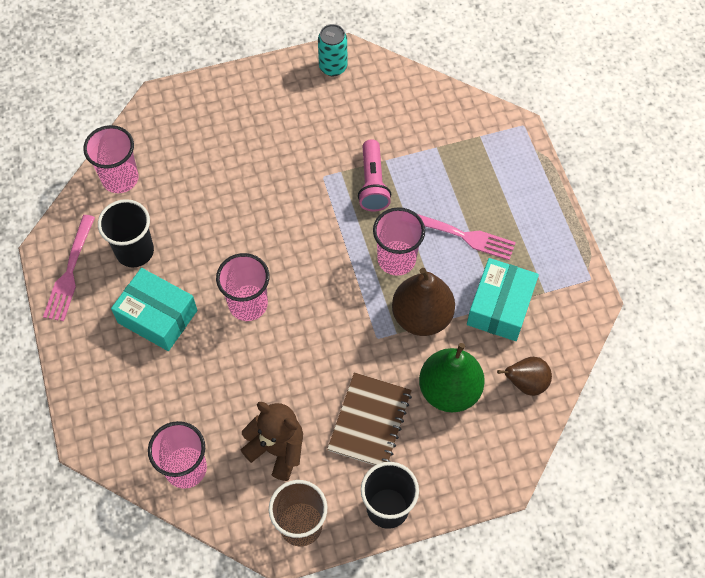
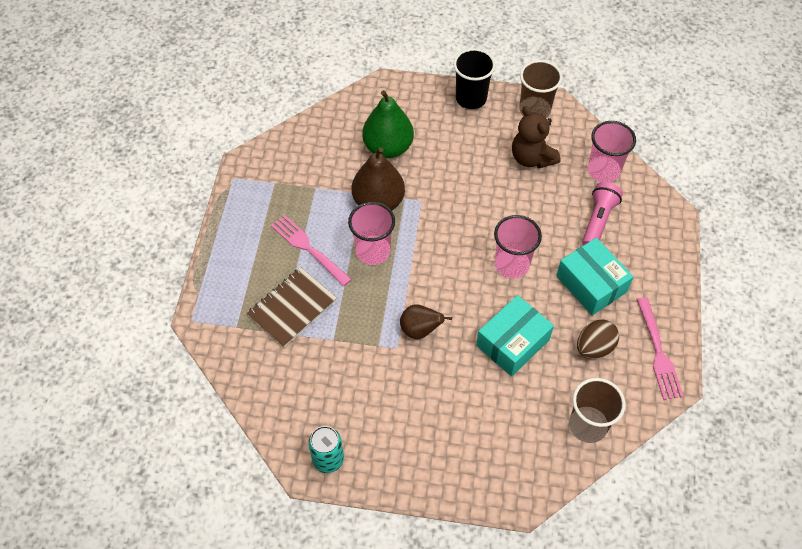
camera: 155 degrees left, 5 degrees down
pink fork [43,215,95,321] -> pink fork turned 135 degrees clockwise [636,297,684,400]
pink cup [83,125,139,193] -> brown cup [569,378,626,443]
black cup [98,199,154,268] -> brown egg [577,320,619,359]
brown notebook [327,372,412,465] -> brown notebook moved to [247,267,337,348]
pink flashlight [358,139,391,211] -> pink flashlight moved to [582,182,623,245]
turquoise box [467,258,539,341] -> turquoise box moved to [476,295,554,376]
brown pear [497,357,552,396] -> brown pear moved to [400,304,452,339]

